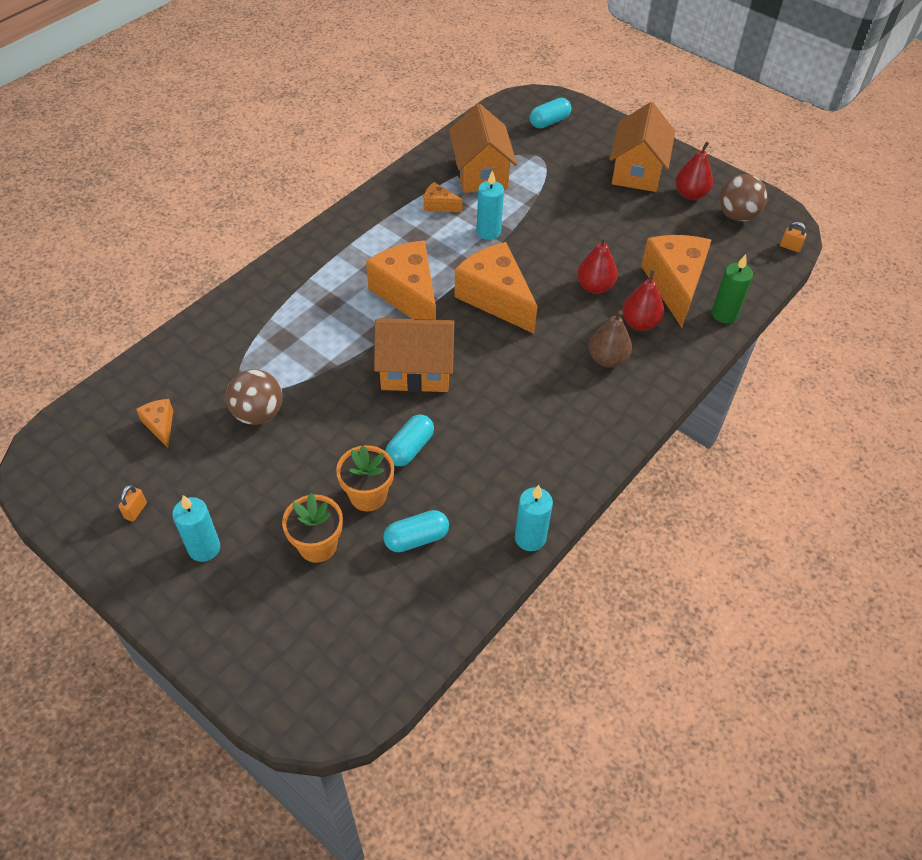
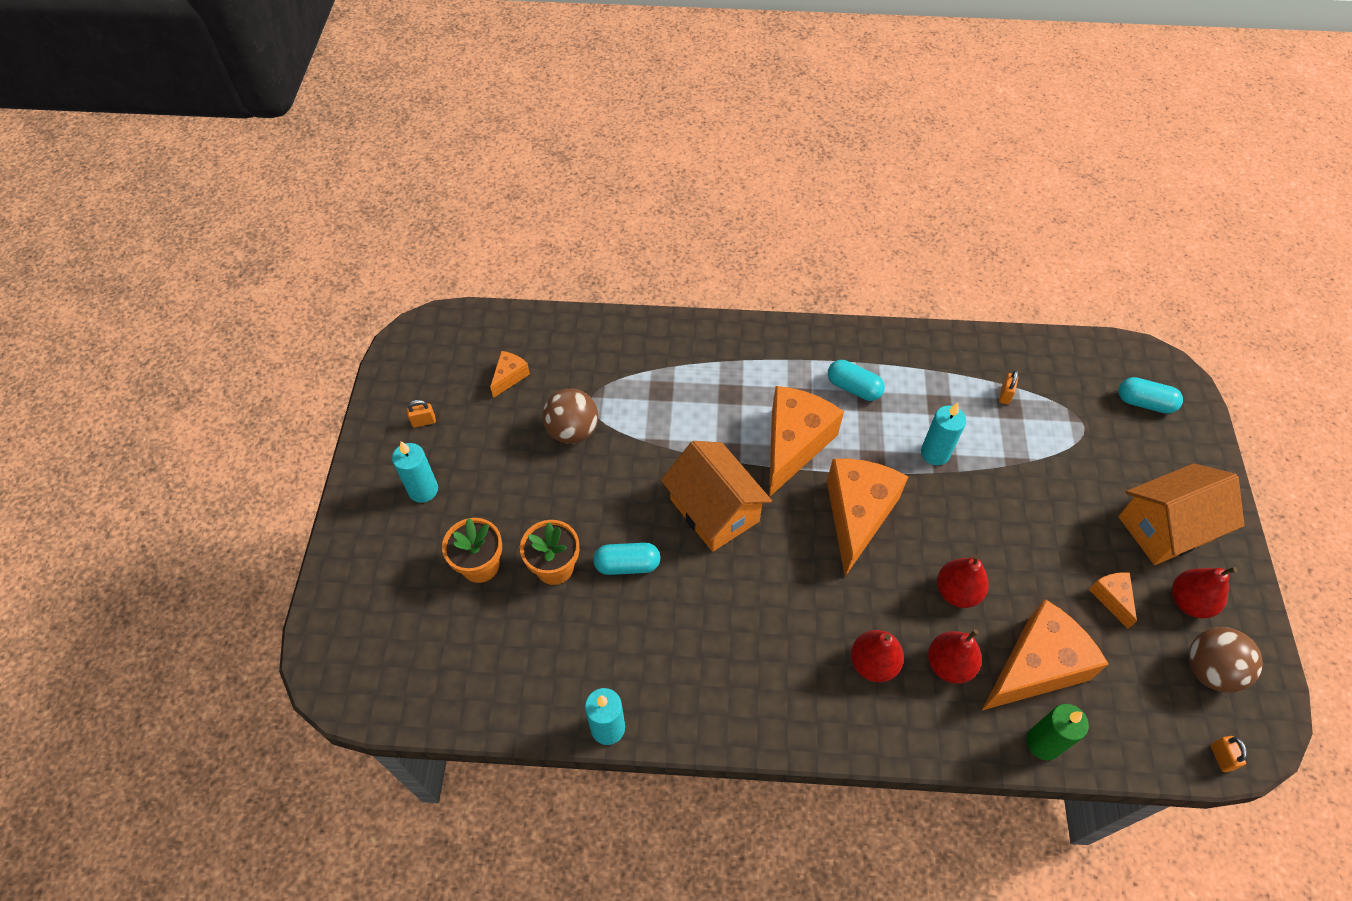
camera: 55 degrees right, 5 degrees up
turquoise capsule [383,510,449,552] -> turquoise capsule moved to [828,360,885,401]
orange cheese [423,182,463,212] -> orange cheese moved to [1089,572,1137,629]
orange house [449,103,517,193] -> orange padlock [999,370,1018,405]
brown pear [589,310,632,368] -> red pear [851,630,904,682]

